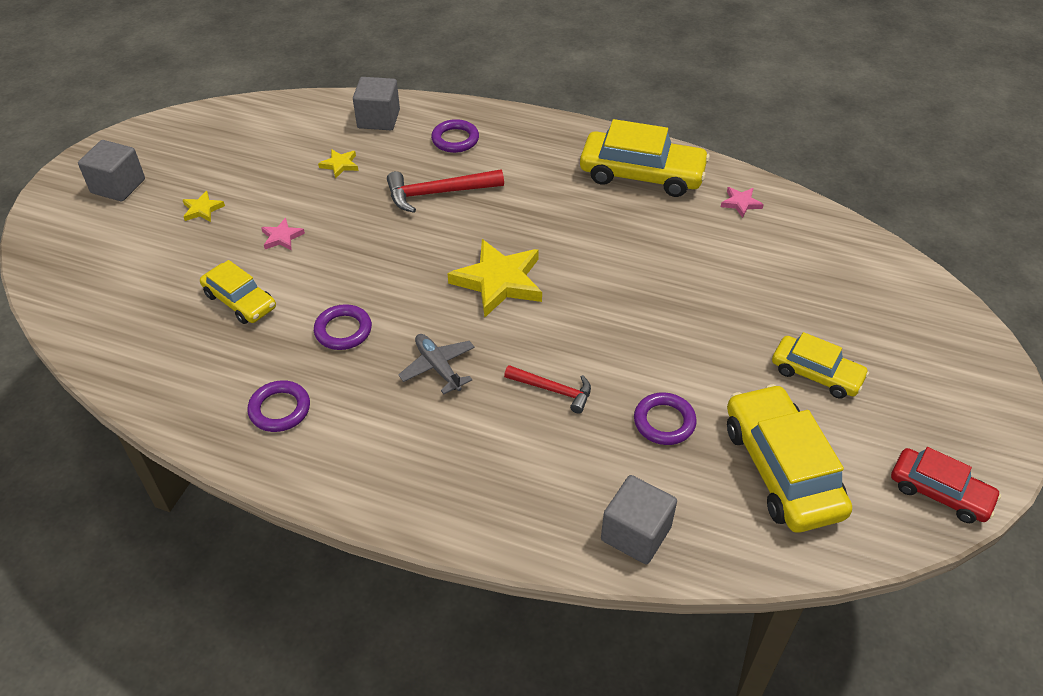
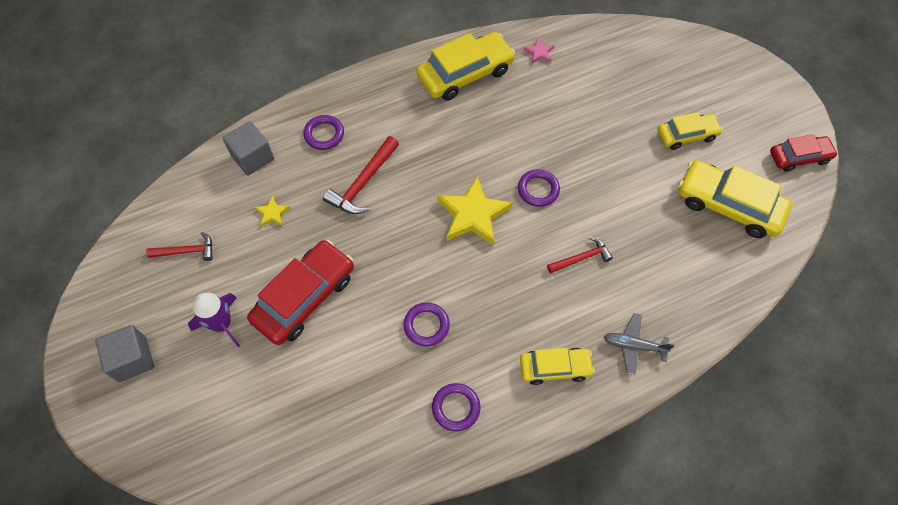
camera: 45 degrees left, 15 degrees up
yellow star [183,191,225,222] -> purple rocket [188,293,240,347]
yellow car [200,260,276,324] -> yellow car moved to [520,348,595,385]
pink star [261,218,305,251] -> red car [247,240,354,345]
grey plane [398,334,475,394] -> grey plane moved to [604,313,674,375]
grey cube [601,475,677,565] -> none
purple ring [634,392,697,445] -> purple ring moved to [518,169,560,207]
none -> red hammer [146,232,213,261]

